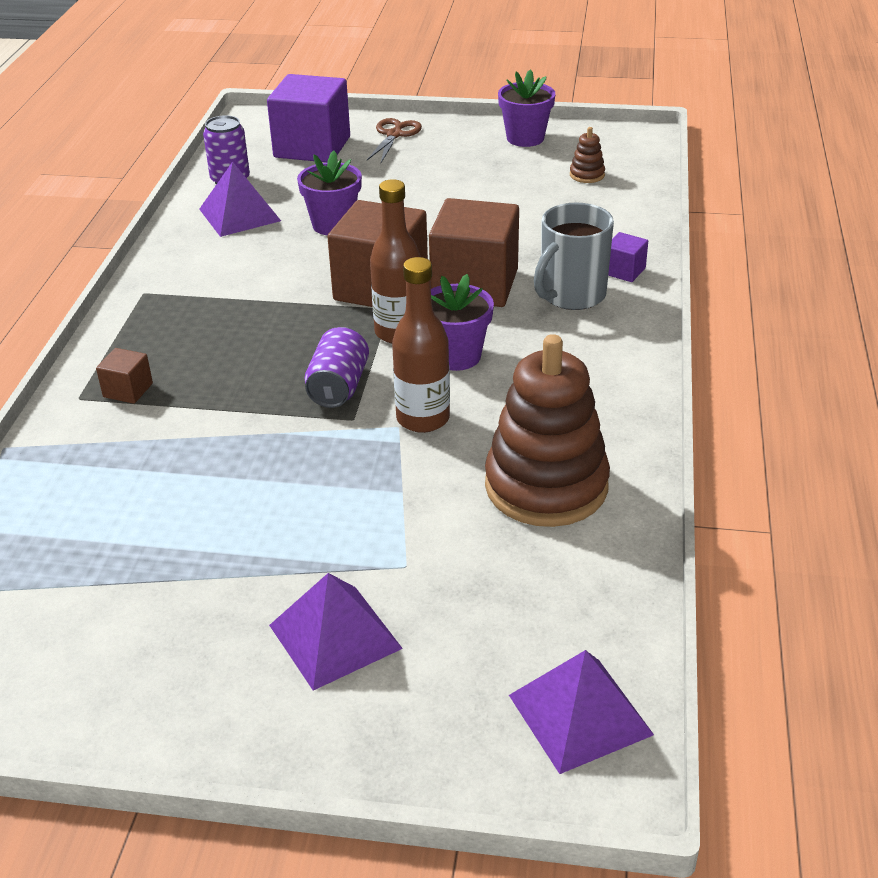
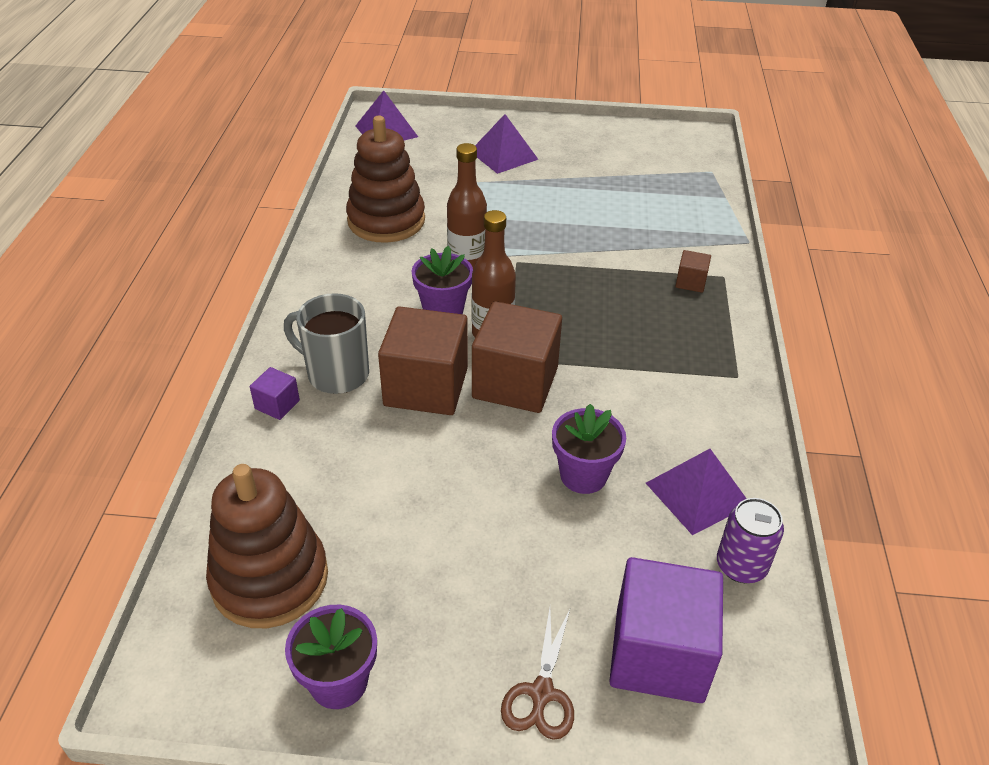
camera: 175 degrees right, 5 degrees up
purple can [305,327,369,408] -> none
grey mug [534,203,614,310] -> grey mug turned 105 degrees counterclockwise [284,293,369,394]
brown stacking toy [570,127,605,183] -> brown stacking toy [206,464,328,628], size x2.47

